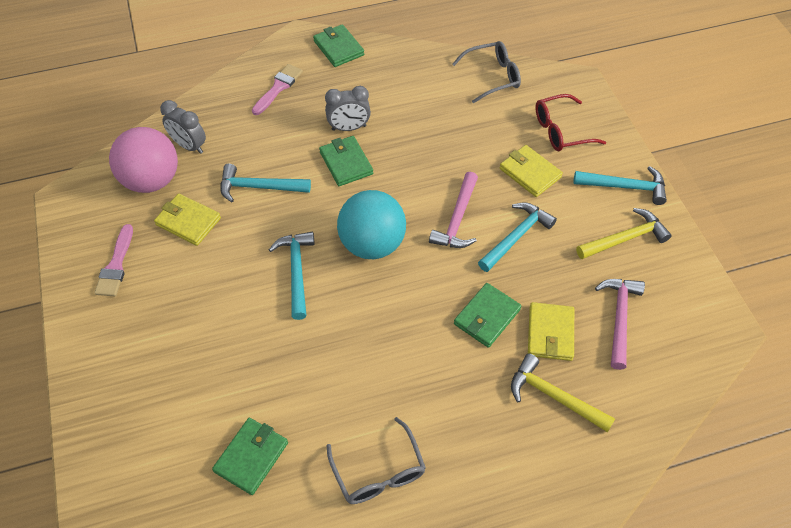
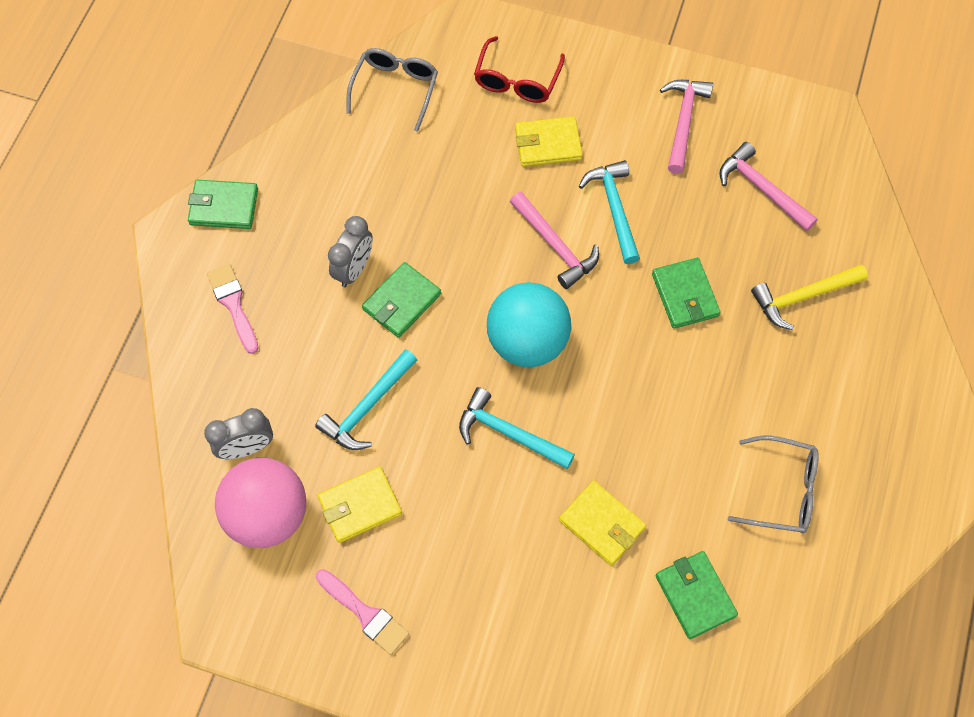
camera: 55 degrees left, 10 degrees up
green wallet [319,136,373,186] -> green wallet turned 60 degrees counterclockwise [362,262,441,338]
yellow wallet [528,302,574,361] -> yellow wallet moved to [559,480,646,565]
turquoise hammer [574,166,667,205] -> none
yellow hammer [576,208,672,259] -> pink hammer [660,80,713,174]

